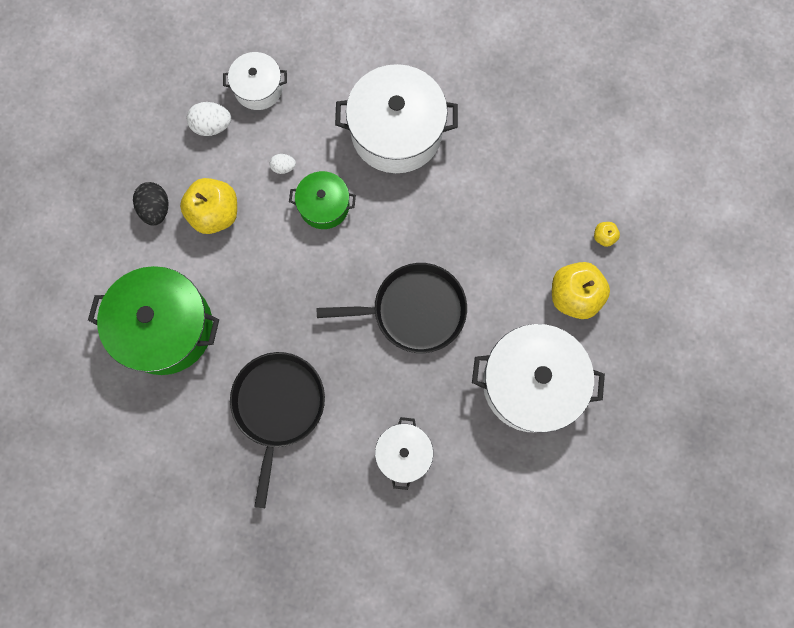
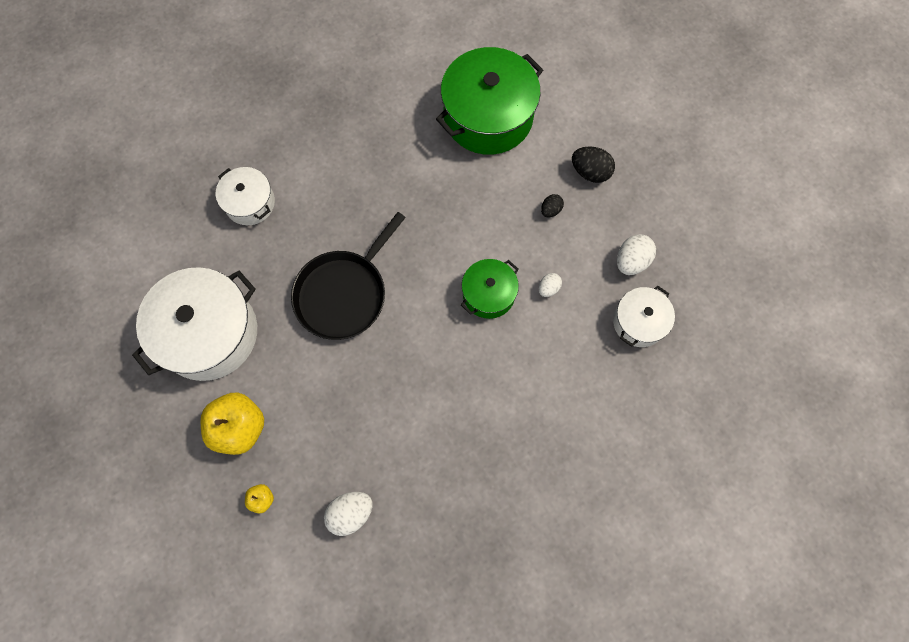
camera: 130 degrees right, 5 degrees down
yellow apple [180,178,237,234] -> black egg [541,194,564,217]
black pan [230,352,325,508] -> none
white pot [335,64,458,173] -> none
none -> white egg [324,492,373,536]

